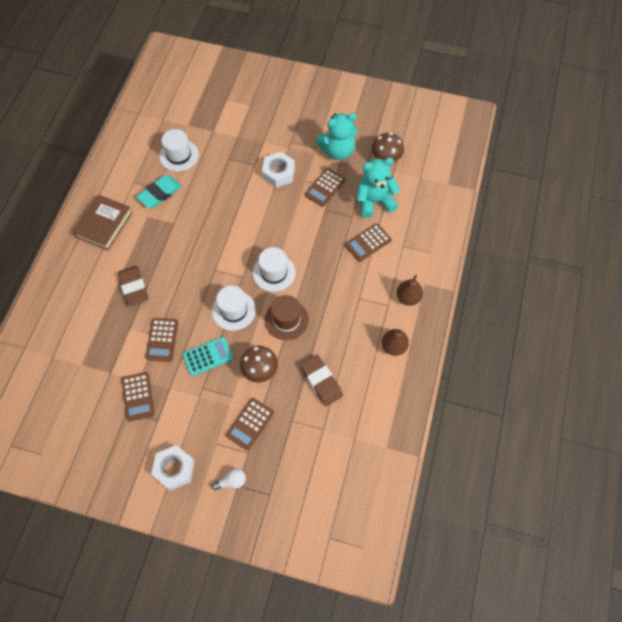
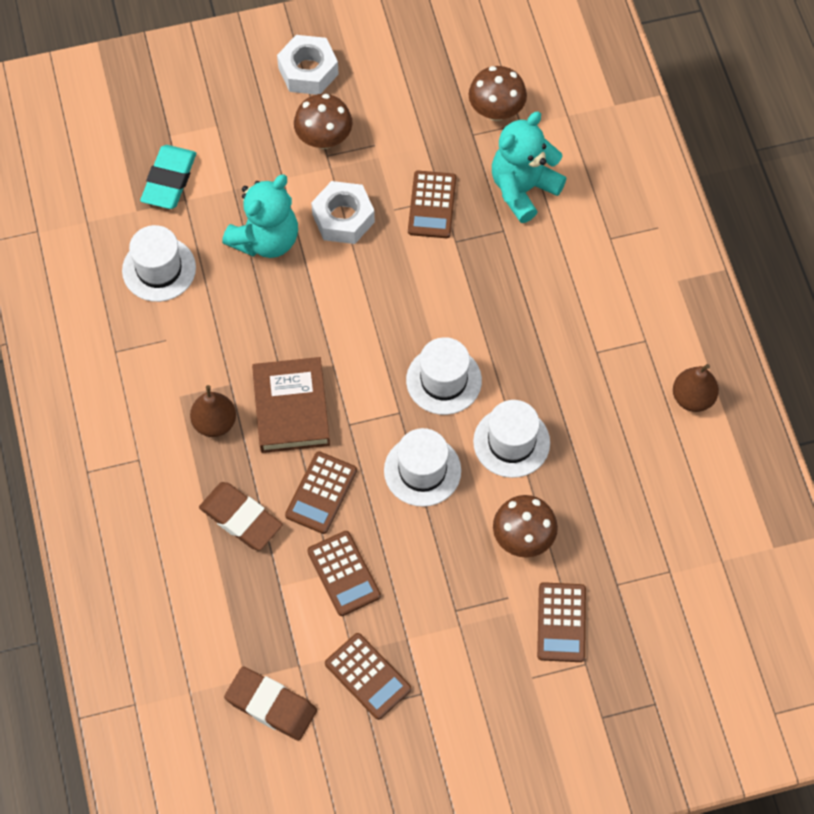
camera: 30 degrees left, 0 degrees up
brown book [73,194,133,250] -> brown book moved to [252,357,330,453]
turquoise eraser [136,175,182,208] -> turquoise eraser moved to [140,145,196,209]
white nut [151,445,195,491] -> white nut moved to [277,35,339,95]
turquoise calculator [183,337,233,376] -> none
white light bulb [212,469,246,490] -> none
brown hat [265,295,309,340] -> white hat [473,400,550,478]
brown eraser [300,355,343,406] -> brown eraser moved to [224,666,317,741]
turquoise teddy bear [316,113,357,160] -> turquoise teddy bear moved to [222,175,298,258]
brown calculator [345,223,392,262] -> brown calculator moved to [285,451,357,534]
brown pear [397,275,423,306] -> brown pear moved to [190,385,236,437]
none -> brown mushroom [294,94,352,149]

